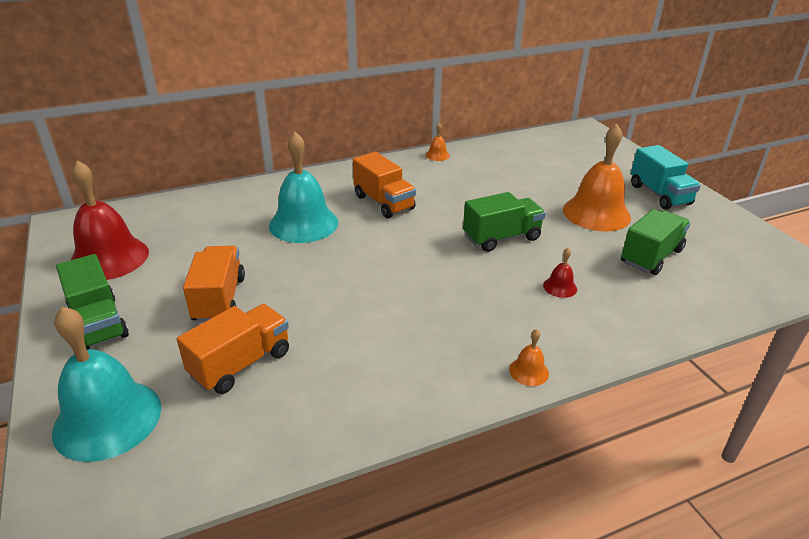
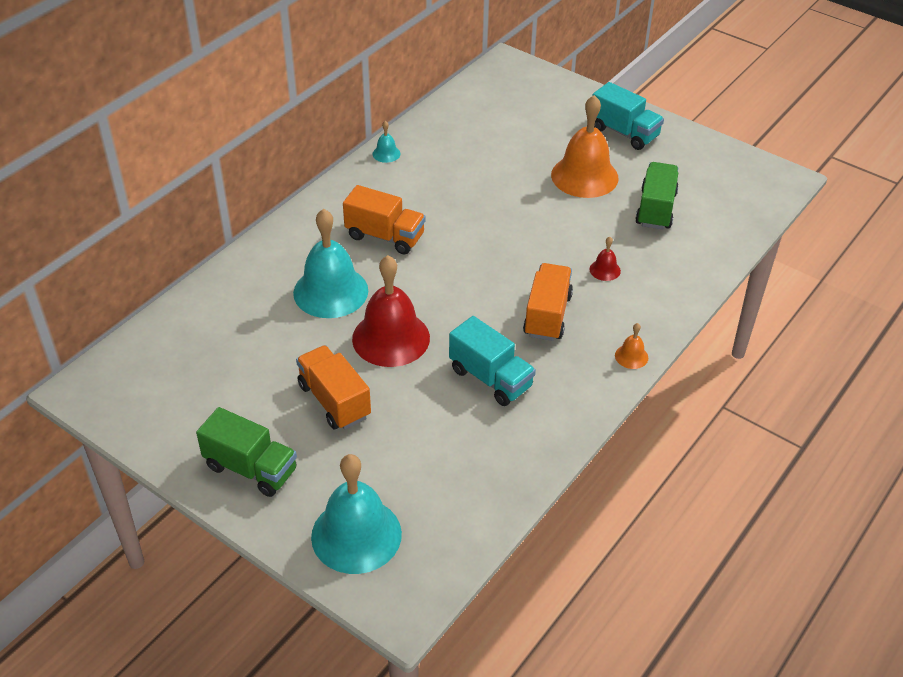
camera: 30 degrees left, 10 degrees up
red bell [71,160,149,280] -> red bell moved to [352,255,430,367]
orange truck [177,304,289,394] -> orange truck moved to [523,263,573,341]
orange bell [426,123,450,161] -> turquoise bell [373,121,401,163]
green truck [463,192,546,252] -> none
none -> turquoise truck [449,316,536,406]

